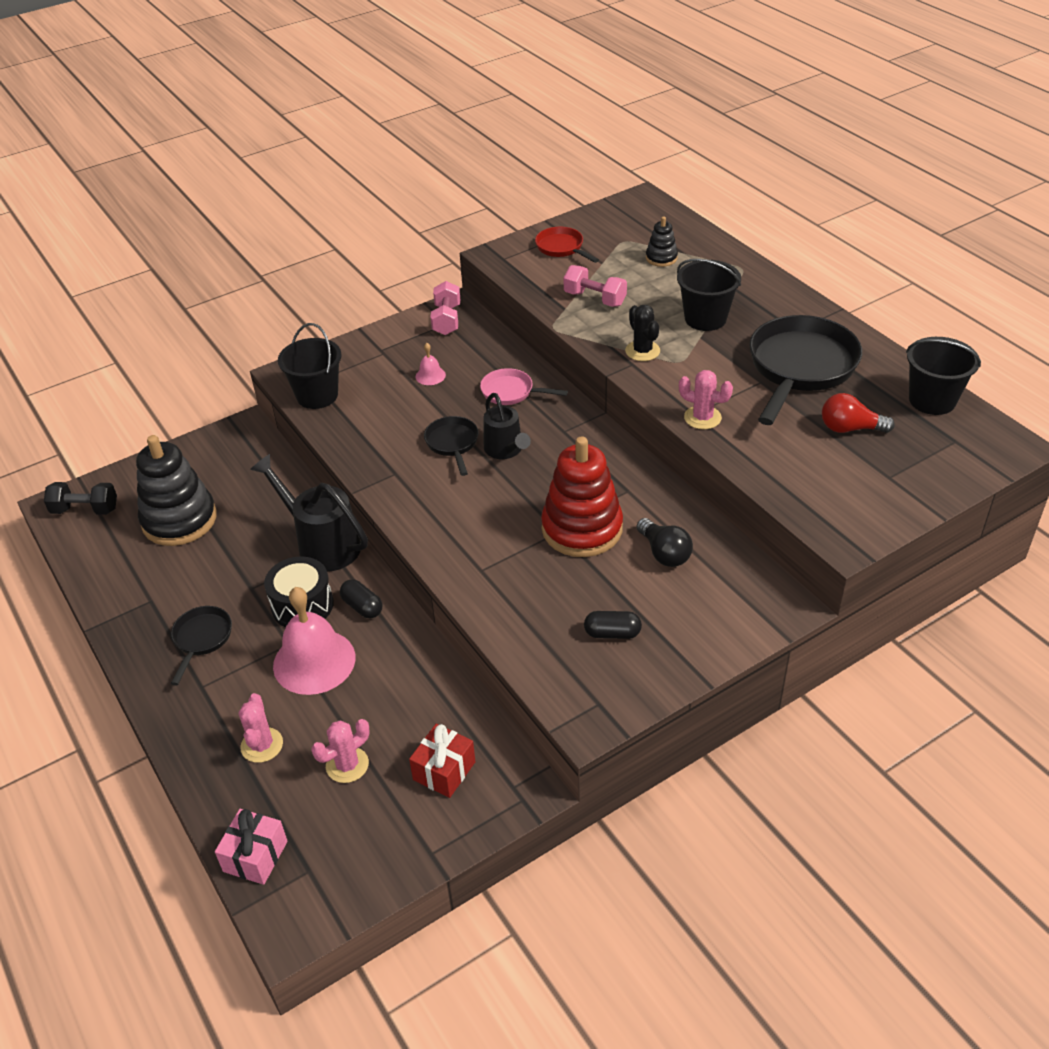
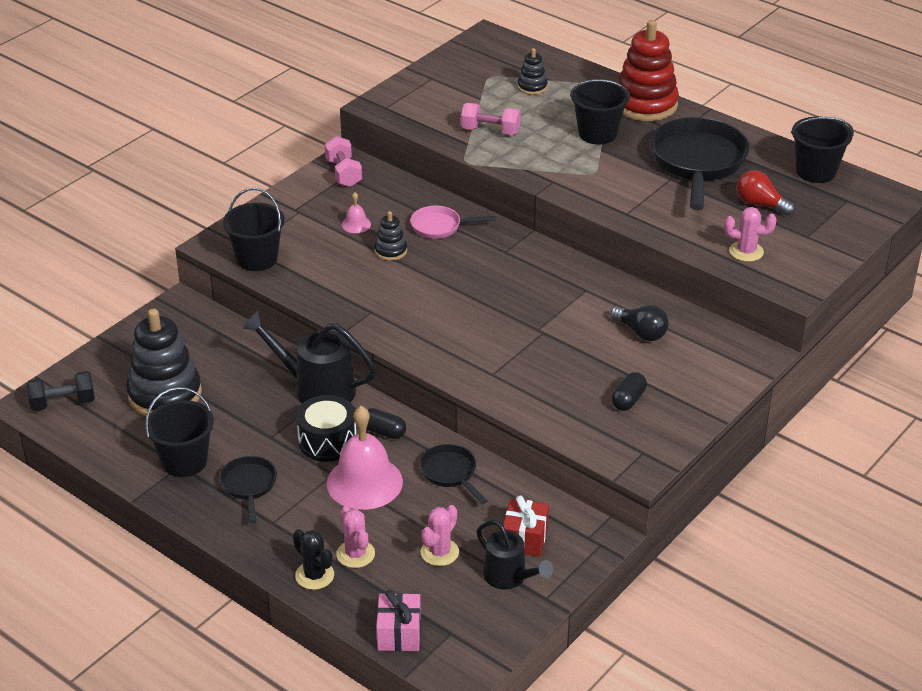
camera: 20 degrees left, 5 degrees down
black pan [424,416,479,476] -> black pan moved to [420,444,487,504]
black watering can [484,393,531,459] -> black watering can moved to [476,520,553,589]
red pan [535,227,599,263] -> none
red stacking toy [541,436,623,557] -> red stacking toy moved to [618,20,679,121]
black capsule [584,611,642,639] -> black capsule turned 45 degrees counterclockwise [612,372,647,411]
black cactus [625,305,660,361] -> black cactus moved to [293,529,334,590]
pink cactus [679,370,733,429] -> pink cactus moved to [724,207,776,262]
red light bulb [822,393,895,433] -> red light bulb turned 45 degrees clockwise [737,170,795,216]
none -> black bucket [145,387,214,477]
none -> black stacking toy [374,211,407,261]

